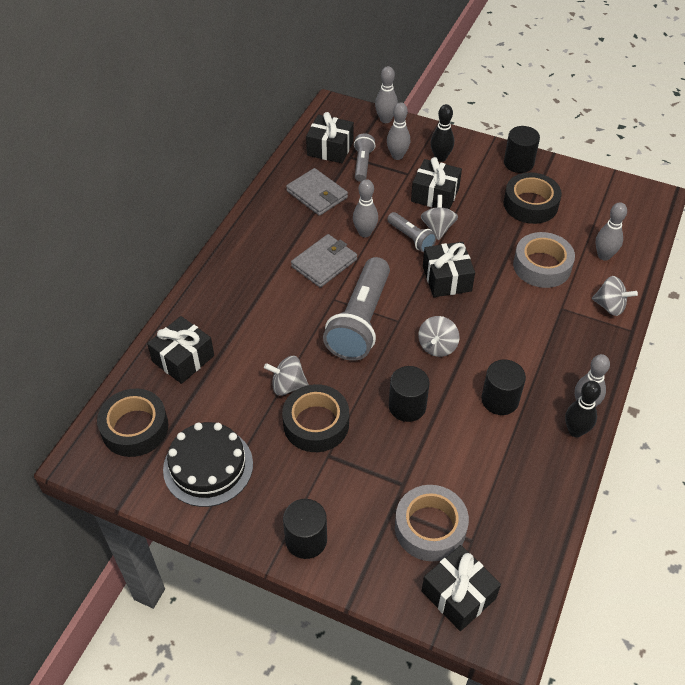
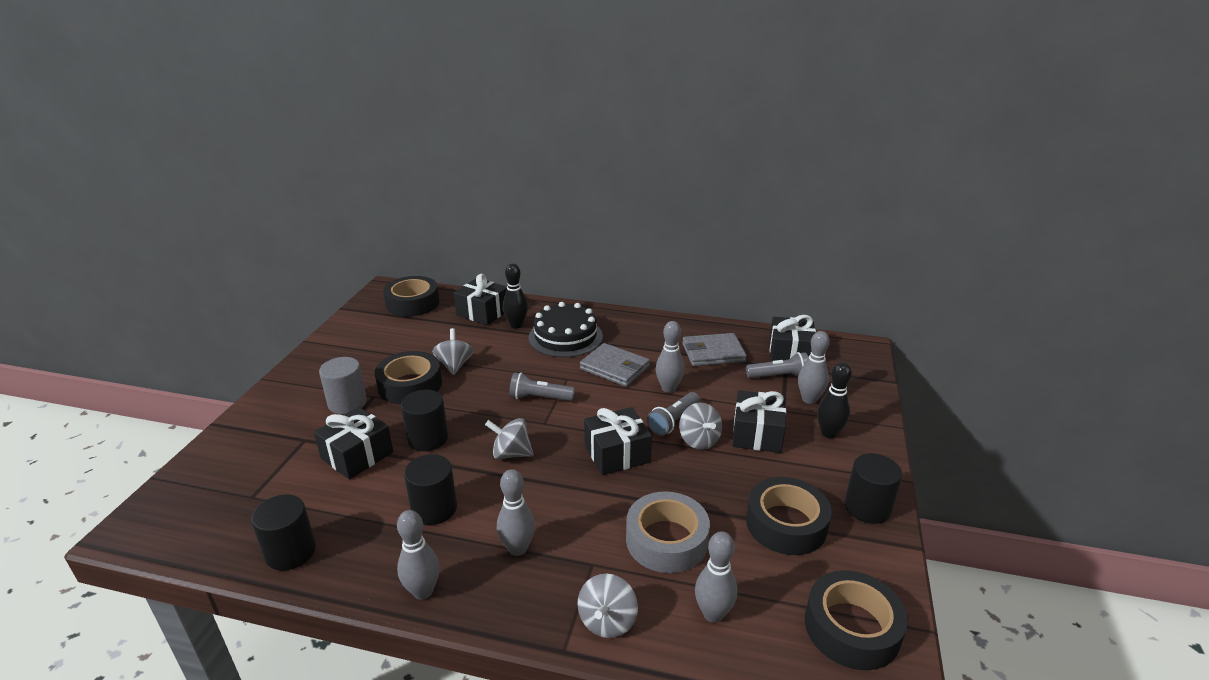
camera: 80 degrees right, 20 degrees down
black cake [163,422,253,507] -> black cake moved to [528,302,603,357]
black cylinder [283,499,327,559] -> black cylinder moved to [251,495,316,571]
grey wallet [286,168,348,216] -> grey wallet turned 45 degrees clockwise [682,333,747,366]
grey flashlight [323,257,390,361] -> grey flashlight [509,372,575,401], size x0.51
grey bowling pin [375,66,398,123] -> grey bowling pin moved to [497,469,535,556]
grey tape [395,485,469,561] -> none
grey spinning top [421,195,458,240] -> grey spinning top turned 75 degrees clockwise [679,402,722,450]
black gift [422,545,501,631] -> black gift moved to [314,407,393,480]
black bowling pin [565,381,601,437] -> black bowling pin moved to [503,263,528,328]
none -> grey cylinder [319,357,367,414]
none -> black tape [805,570,908,670]

